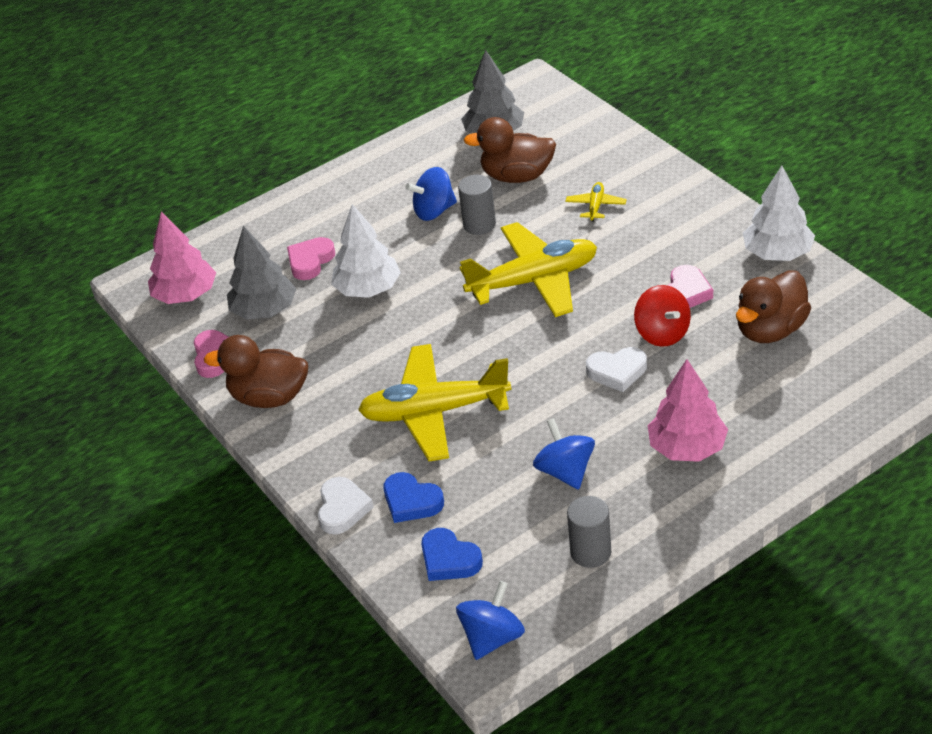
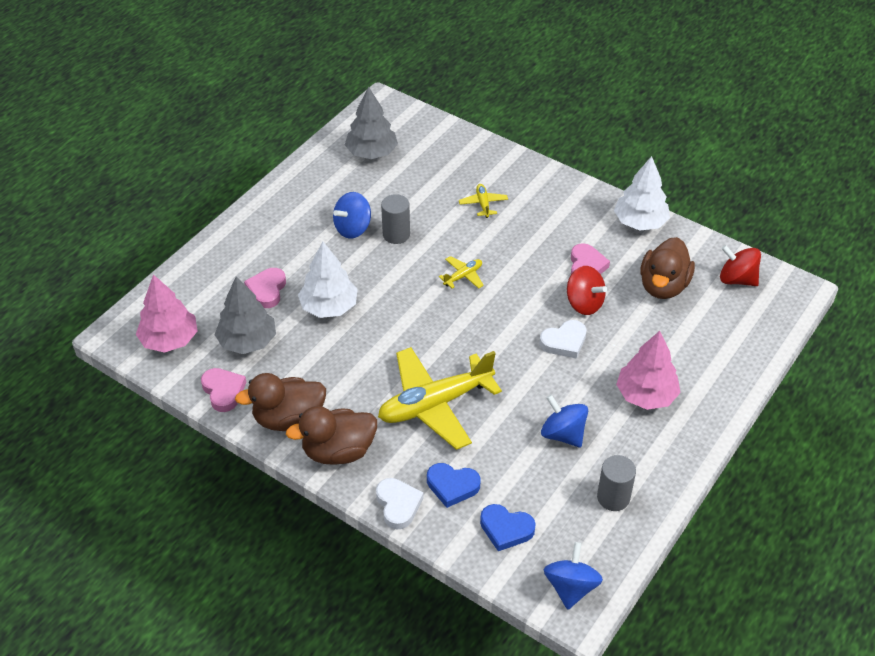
camera: 25 degrees left, 5 degrees up
yellow plane [459,222,597,317] -> yellow plane [439,256,484,289], size x0.42
brown duck [464,117,556,183] -> brown duck moved to [286,406,377,465]
none -> red spinning top [720,245,761,286]

